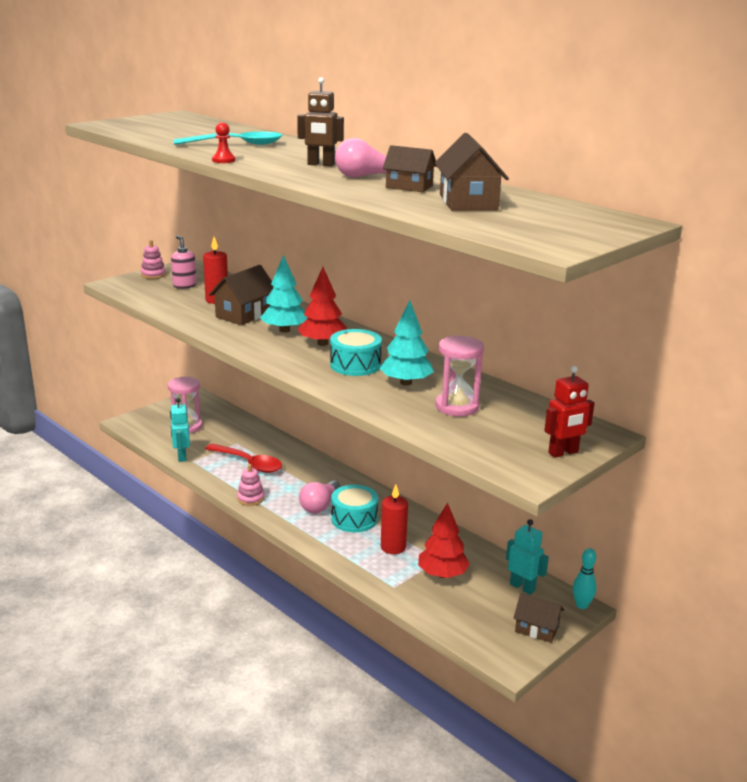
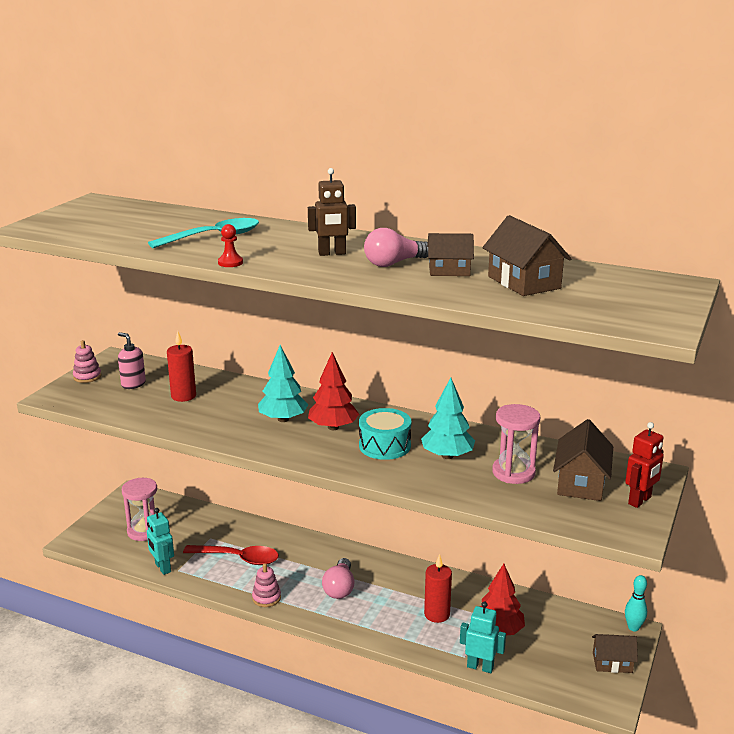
camera: 20 degrees left, 0 degrees up
brown house [209,265,274,325] -> brown house moved to [553,419,613,501]
turquoise drum [331,485,378,532] -> none
turquoise robot [506,519,549,595] -> turquoise robot moved to [460,601,506,673]

